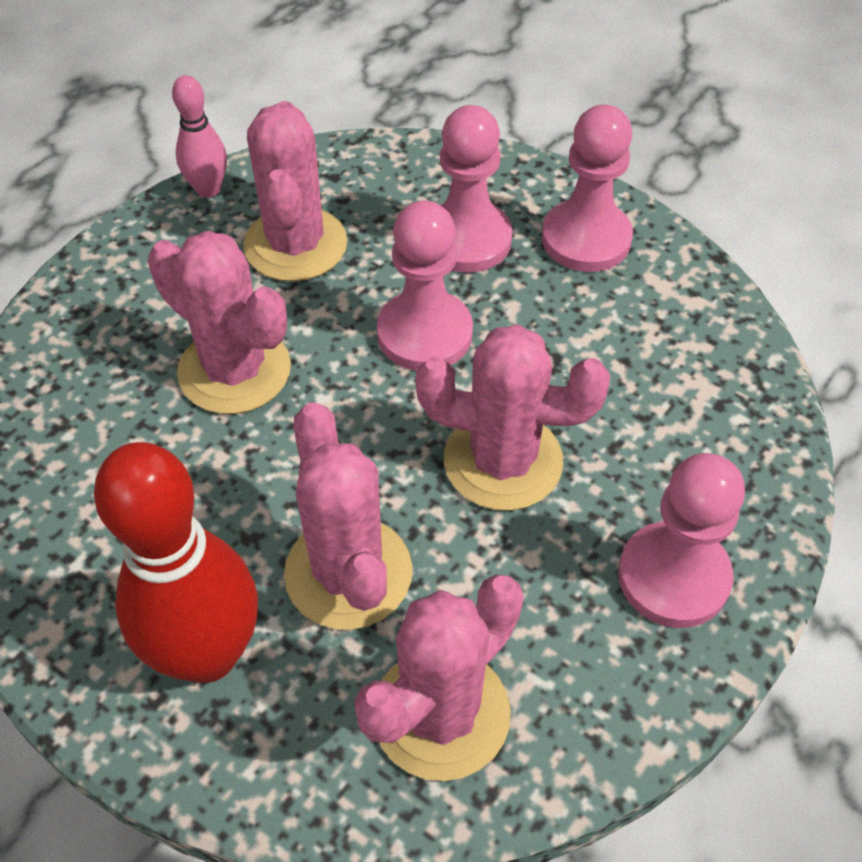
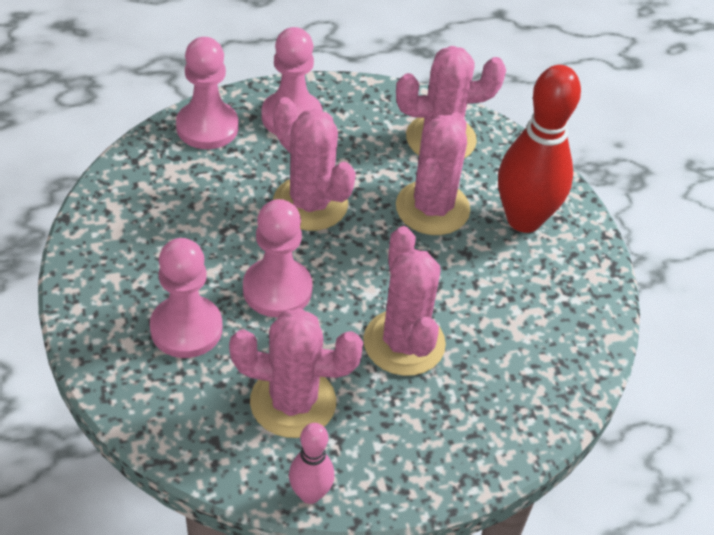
camera: 145 degrees left, 5 degrees down
pink cactus [243,101,347,282] -> pink cactus turned 60 degrees clockwise [229,308,363,438]
pink pawn [542,104,633,272] -> pink pawn moved to [176,37,239,149]

